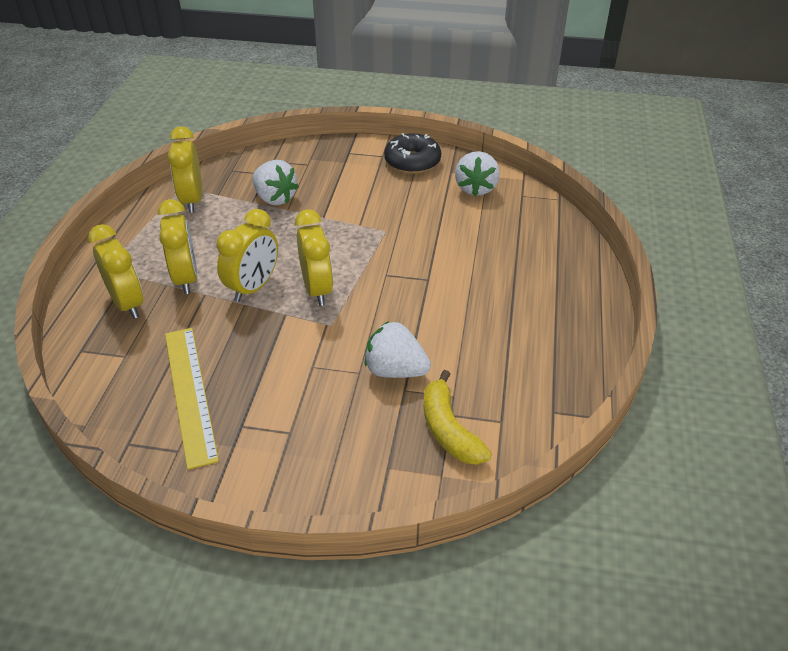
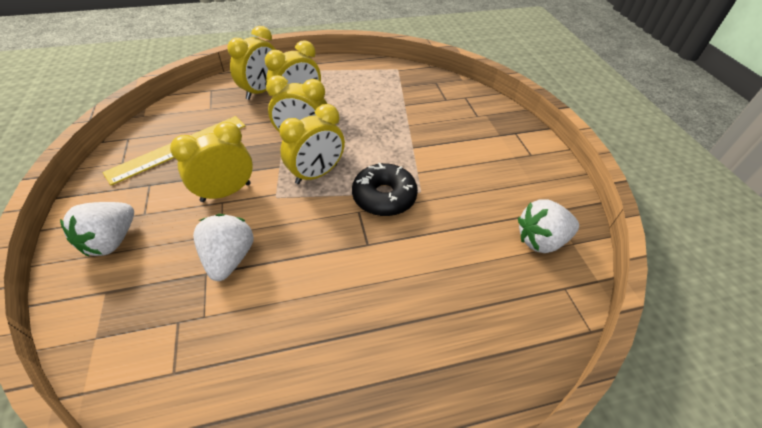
camera: 65 degrees right, 5 degrees up
yellow clock [168,126,202,213] -> yellow clock moved to [170,122,253,202]
white strawberry [252,160,299,205] -> white strawberry moved to [60,202,134,256]
black donut [384,133,441,174] -> black donut moved to [352,163,418,216]
yellow banana [424,370,492,465] -> none

